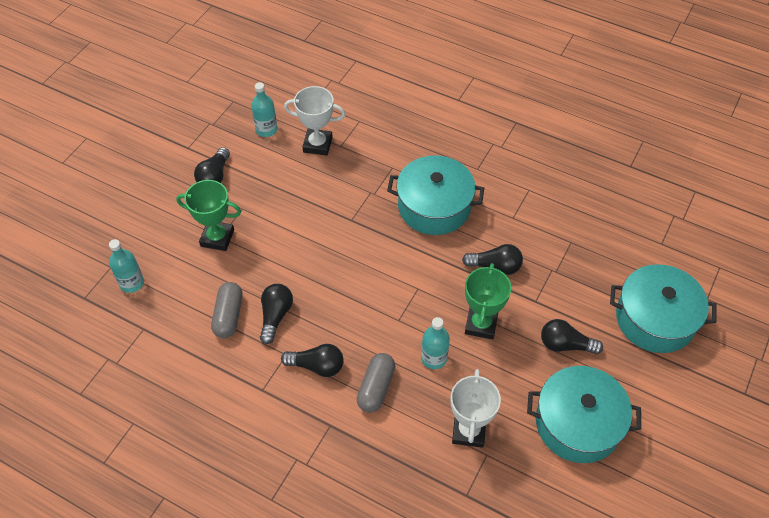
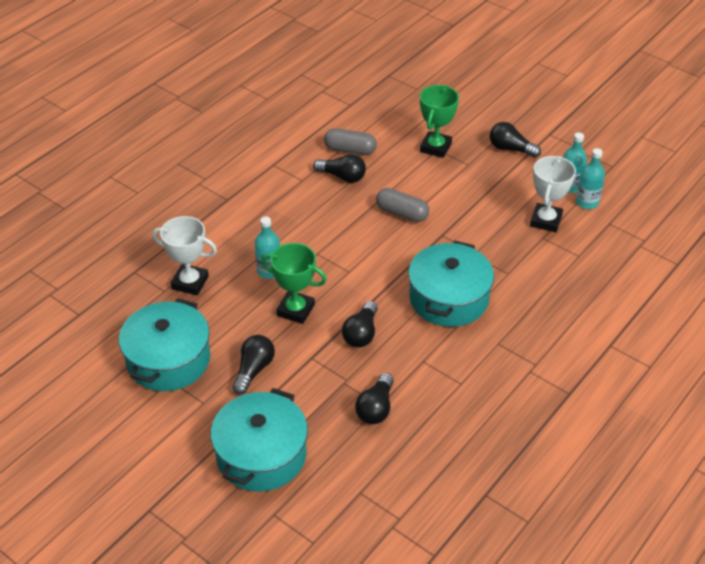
camera: 100 degrees right, 10 degrees down
turquoise bottle [109,239,144,293] -> turquoise bottle moved to [576,148,605,209]
black light bulb [281,344,344,377] -> black light bulb moved to [355,373,394,424]
grey capsule [357,353,395,413] -> grey capsule moved to [376,188,429,222]

